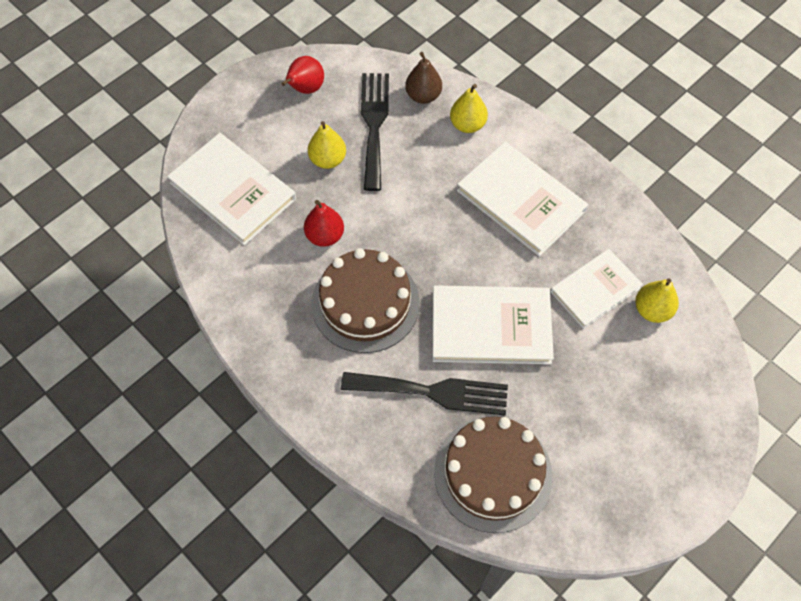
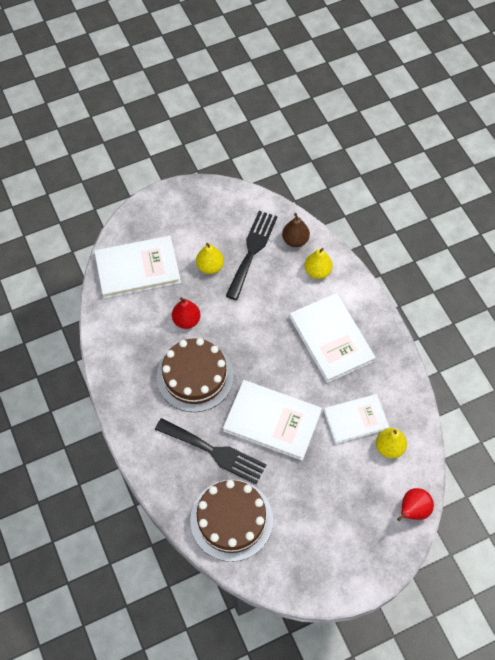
camera: 20 degrees right, 0 degrees up
white book [167,133,296,245] -> white book turned 75 degrees counterclockwise [94,236,181,298]
red pear [281,56,324,94] -> red pear moved to [397,488,434,521]

